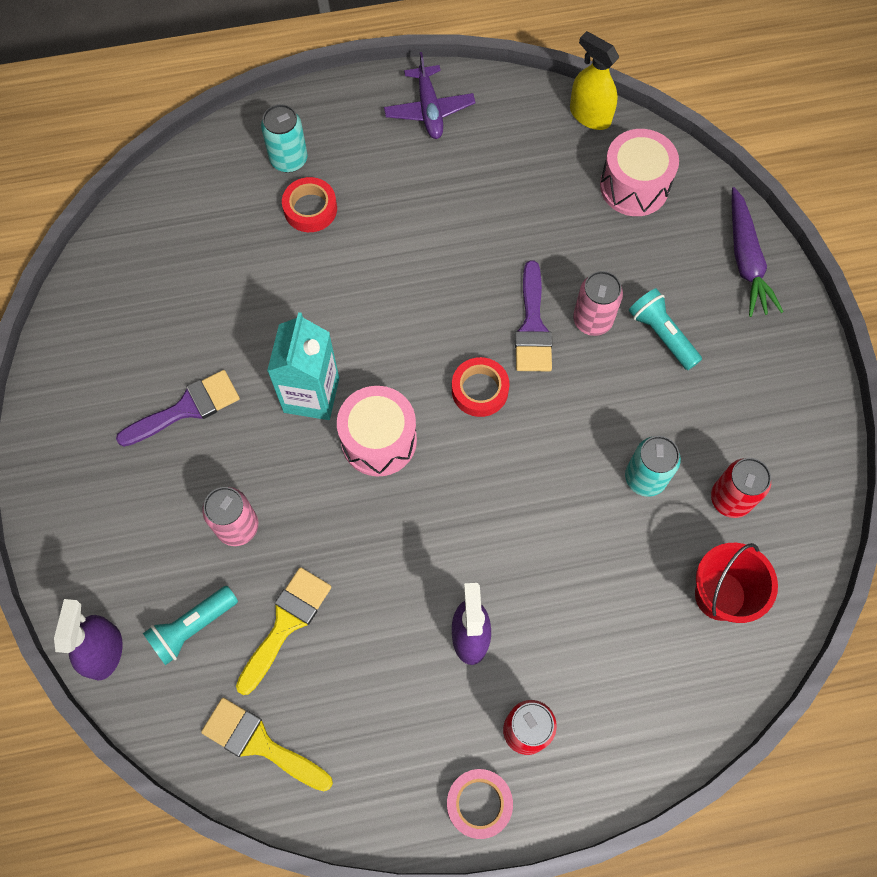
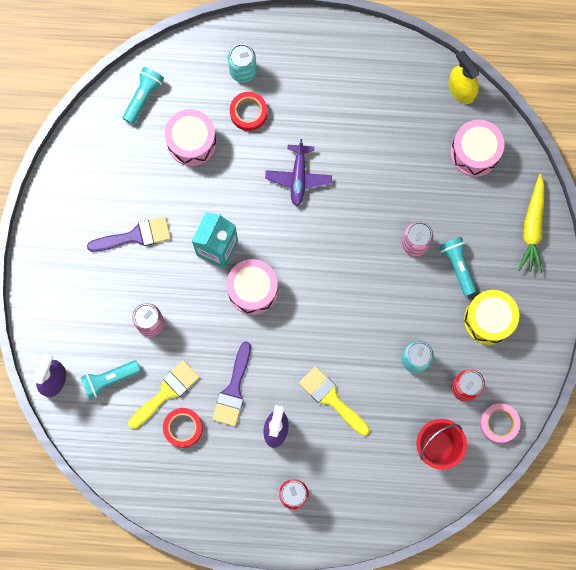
camera: 15 degrees right, 10 degrees up
yellow brush [201,698,333,791] -> yellow brush moved to [299,366,370,436]
purple plane [384,52,475,139] -> purple plane moved to [265,139,332,206]
pink tape [447,769,513,839] -> pink tape moved to [480,403,520,443]
red tape [452,357,509,417] -> red tape moved to [163,408,203,448]
purple brush [515,261,552,371] -> purple brush moved to [212,341,251,426]
purple carrot [732,187,784,317] -> yellow carrot [518,174,545,273]
none -> turquoise flashlight [123,67,164,124]
none -> pink drum [165,109,217,166]
none -> yellow drum [464,290,519,345]

